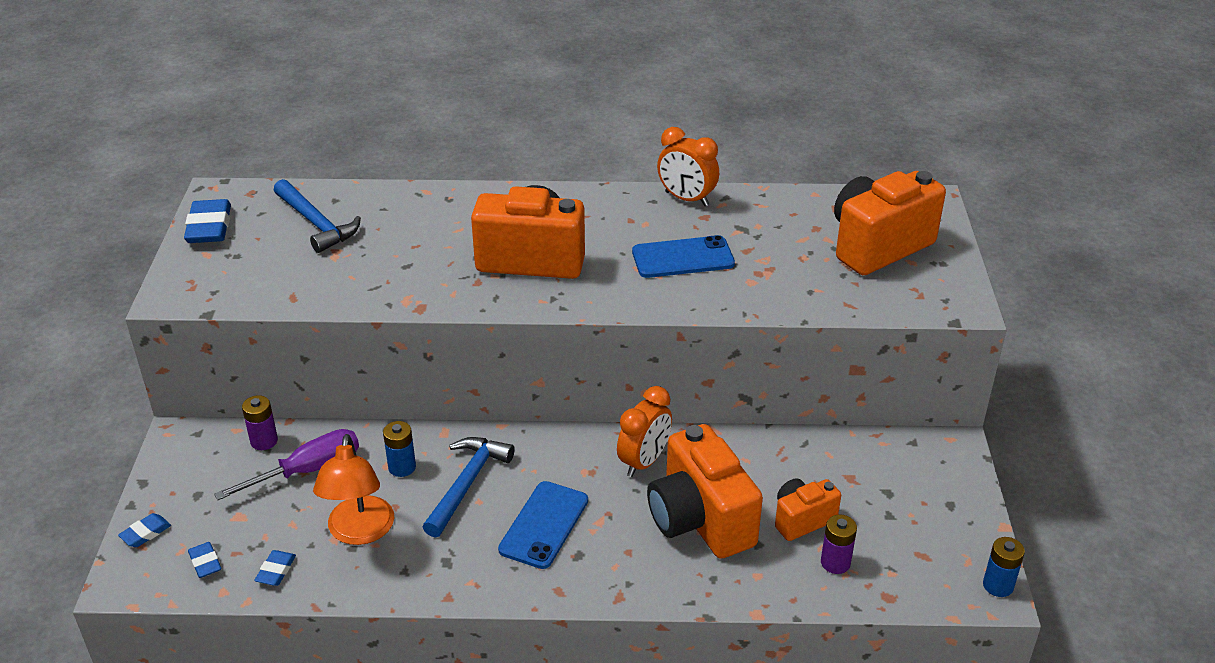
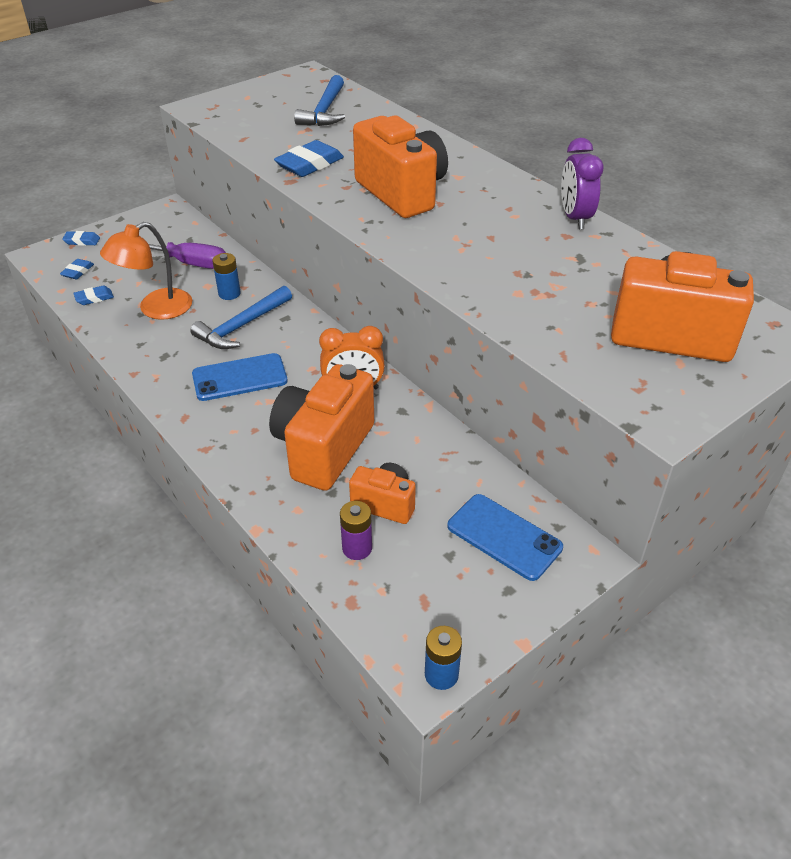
camera: 50 degrees right, 5 degrees up
blue eraser [184,199,231,243] -> blue eraser moved to [274,140,344,177]
purple battery [242,395,278,450] -> none
blue hammer [423,437,515,538] -> blue hammer turned 150 degrees clockwise [190,286,292,349]
blue phone [632,235,735,278] -> blue phone moved to [447,494,563,581]
orange clock [657,127,719,206] -> purple clock [561,138,604,229]

